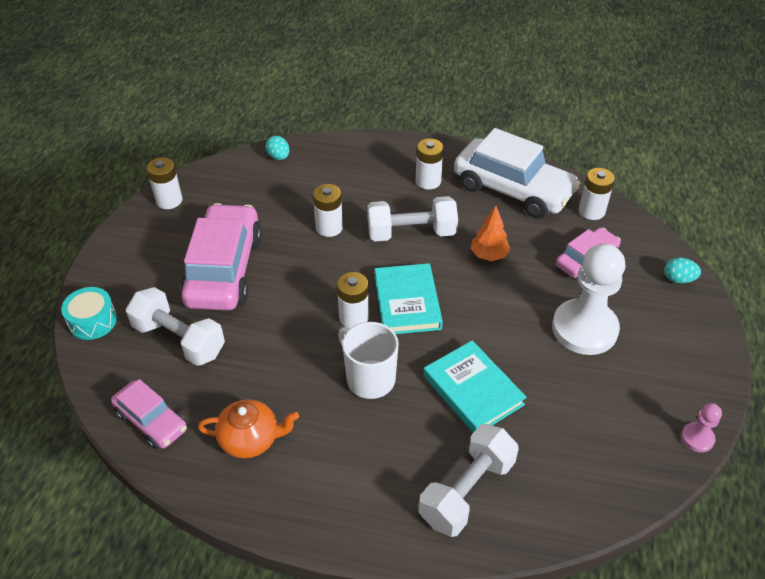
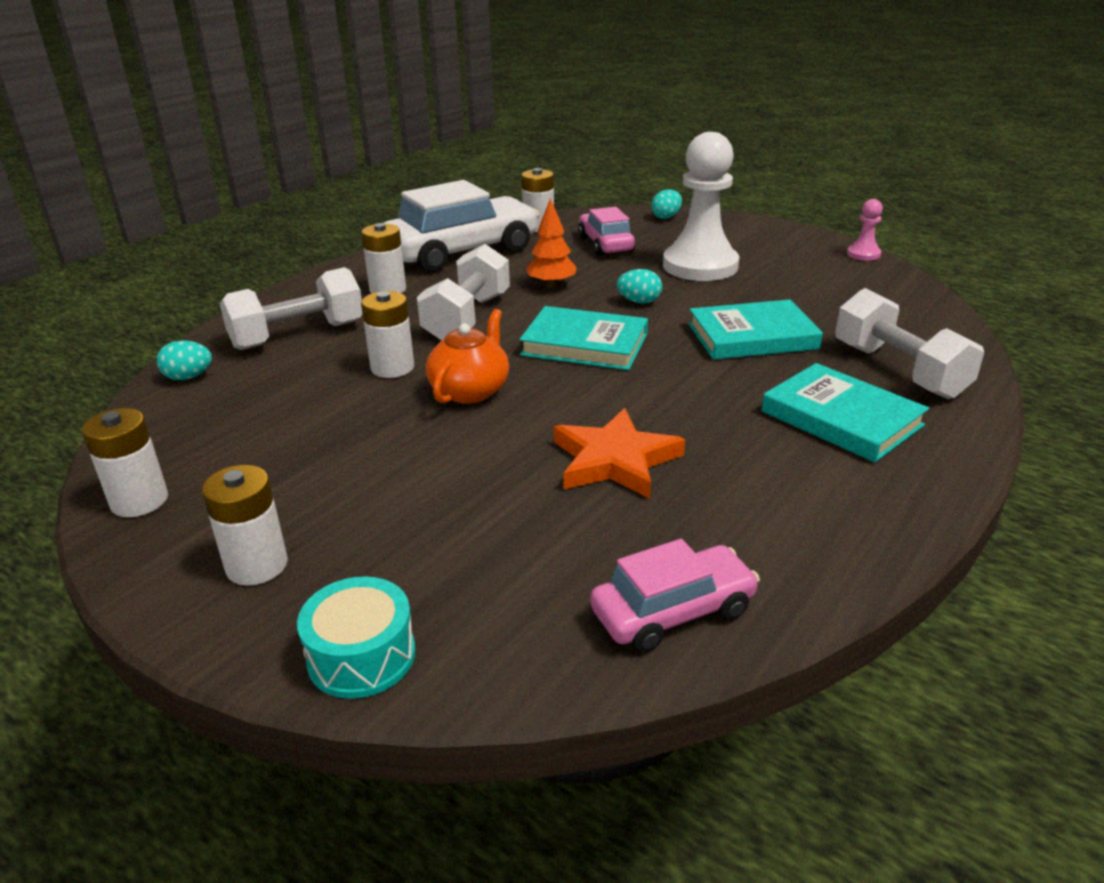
camera: 65 degrees left, 15 degrees down
white dumbbell [126,287,225,366] -> white dumbbell moved to [220,267,362,350]
pink car [180,203,262,310] -> none
orange teapot [198,399,299,458] -> orange teapot moved to [426,309,509,404]
white battery [337,272,369,328] -> white battery moved to [202,465,288,586]
white mug [338,322,399,399] -> none
none -> orange star [554,408,685,499]
none -> turquoise egg [617,269,662,304]
none -> turquoise book [762,363,929,462]

